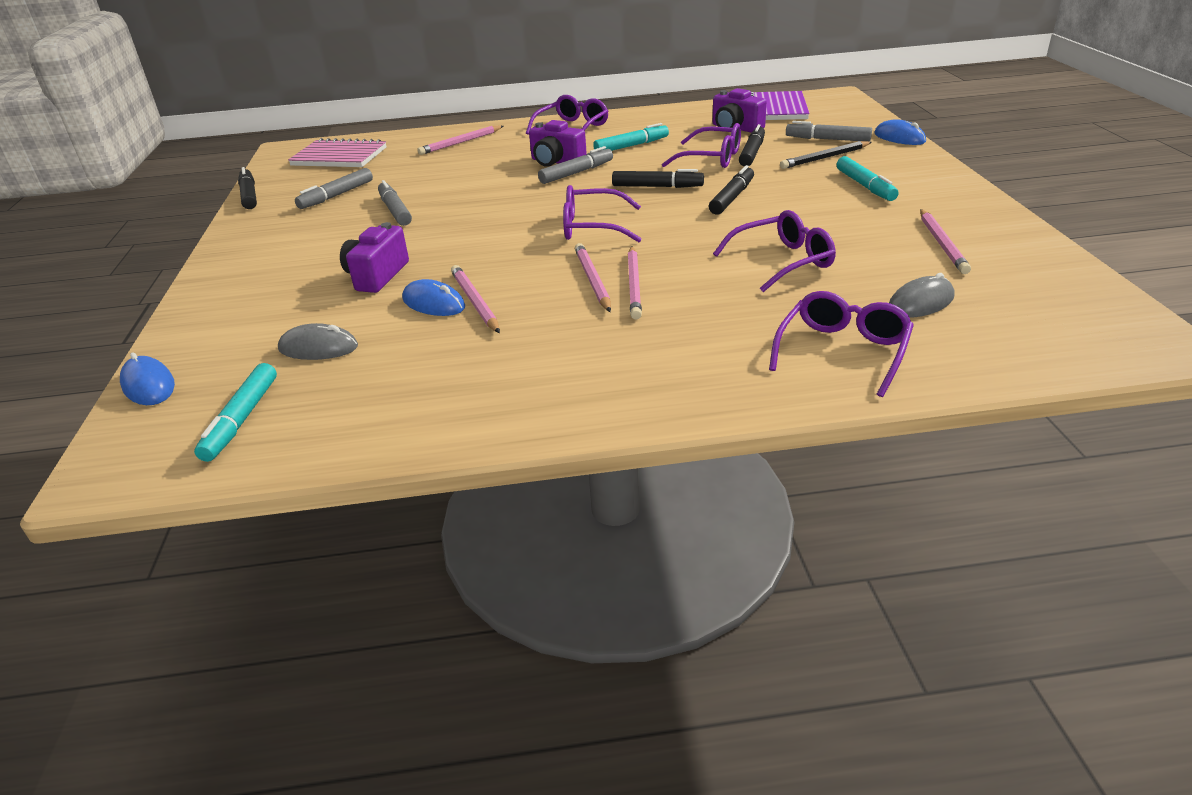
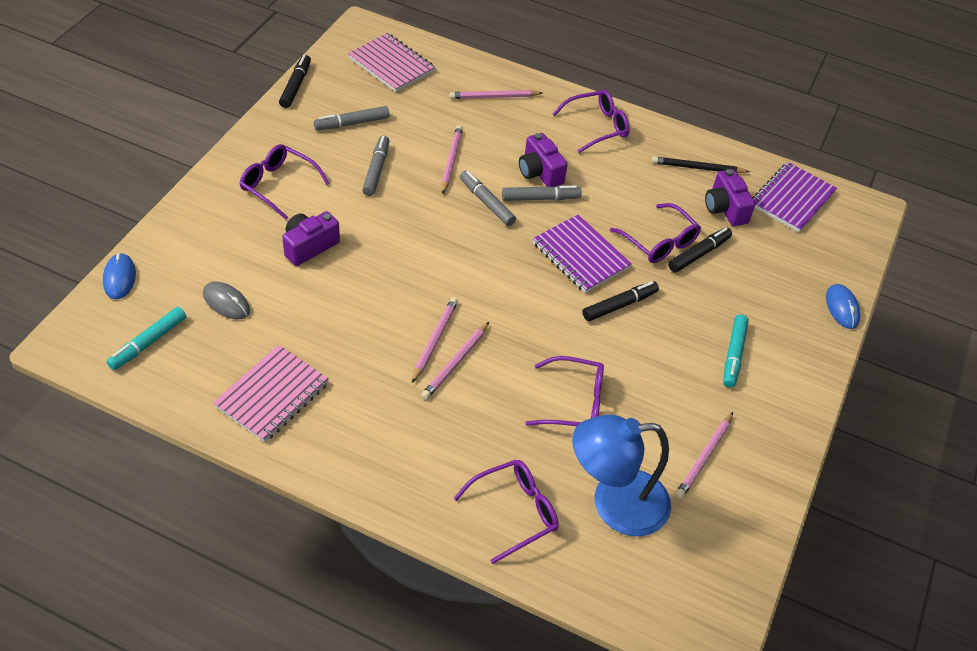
camera: 25 degrees right, 15 degrees up
blue mouse [402,279,465,316] -> none
pink pencil [451,265,500,333] -> pink pencil moved to [441,125,463,194]
purple glasses [563,185,641,242] -> purple glasses moved to [240,144,329,220]
turquoise marker [593,123,669,151] -> none
black marker [612,169,704,188] -> purple notebook [533,215,632,293]
black pencil [780,141,872,169] -> black pencil moved to [652,156,750,173]
grey marker [786,121,872,141] -> grey marker moved to [460,170,516,226]
grey mouse [889,273,955,318] -> blue lamp [572,414,671,536]
none -> pink notebook [213,345,329,442]

